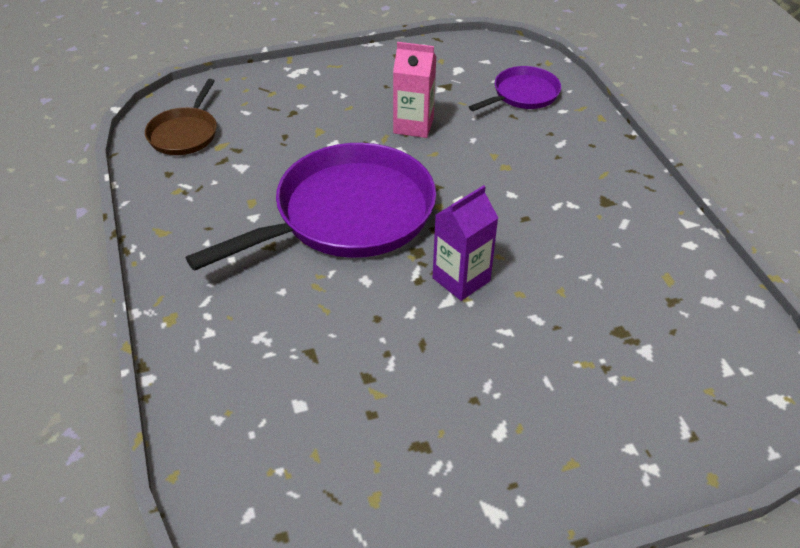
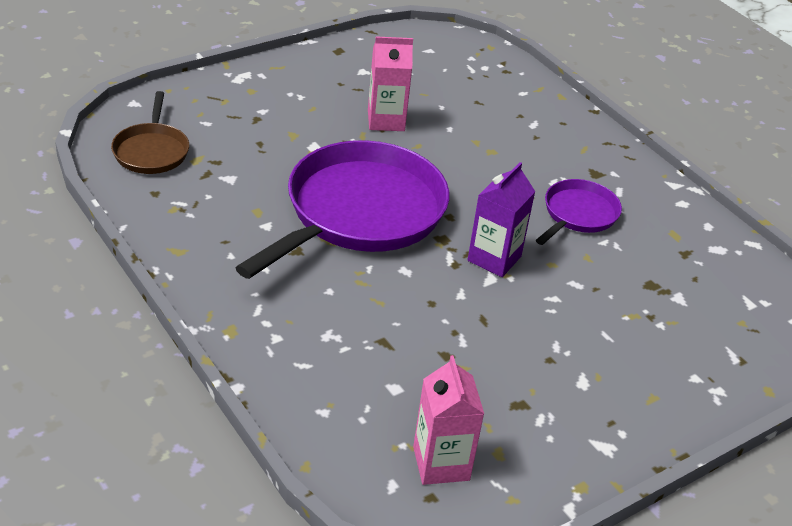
camera: 20 degrees left, 5 degrees down
purple pan [469,66,561,111] -> purple pan moved to [536,179,622,245]
none -> pink carton [413,355,484,485]

